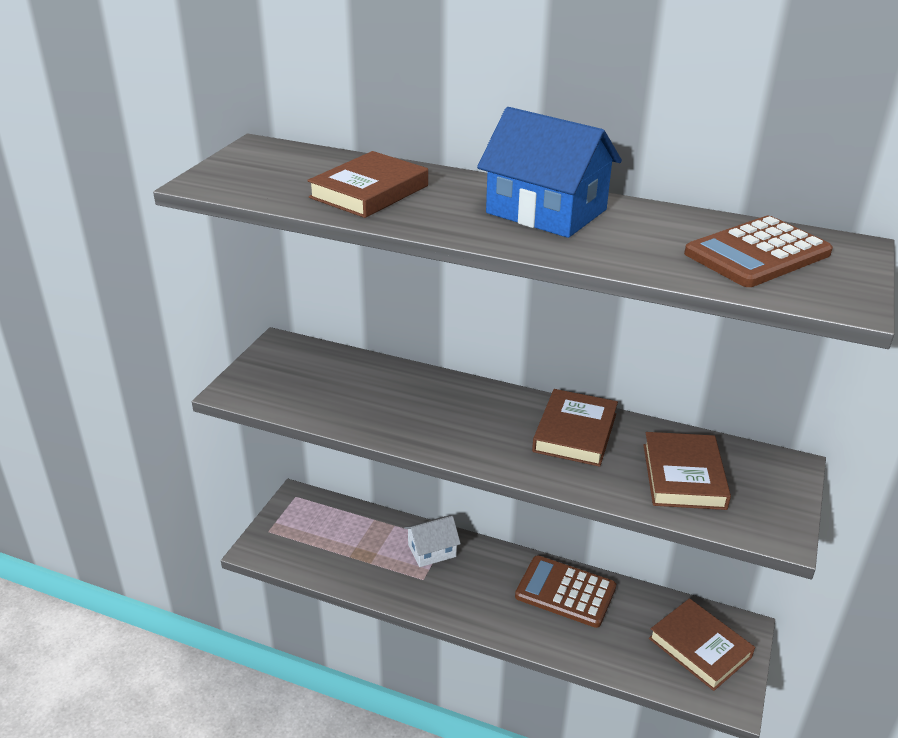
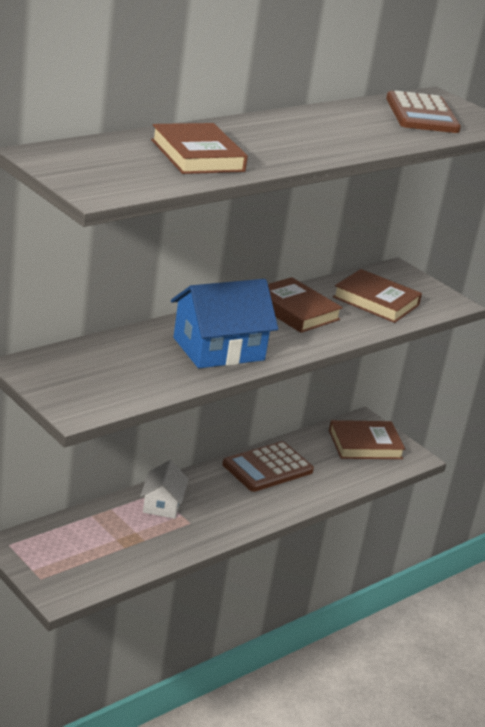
camera: 65 degrees left, 5 degrees down
blue house [477,107,622,238] -> blue house moved to [171,279,278,368]

